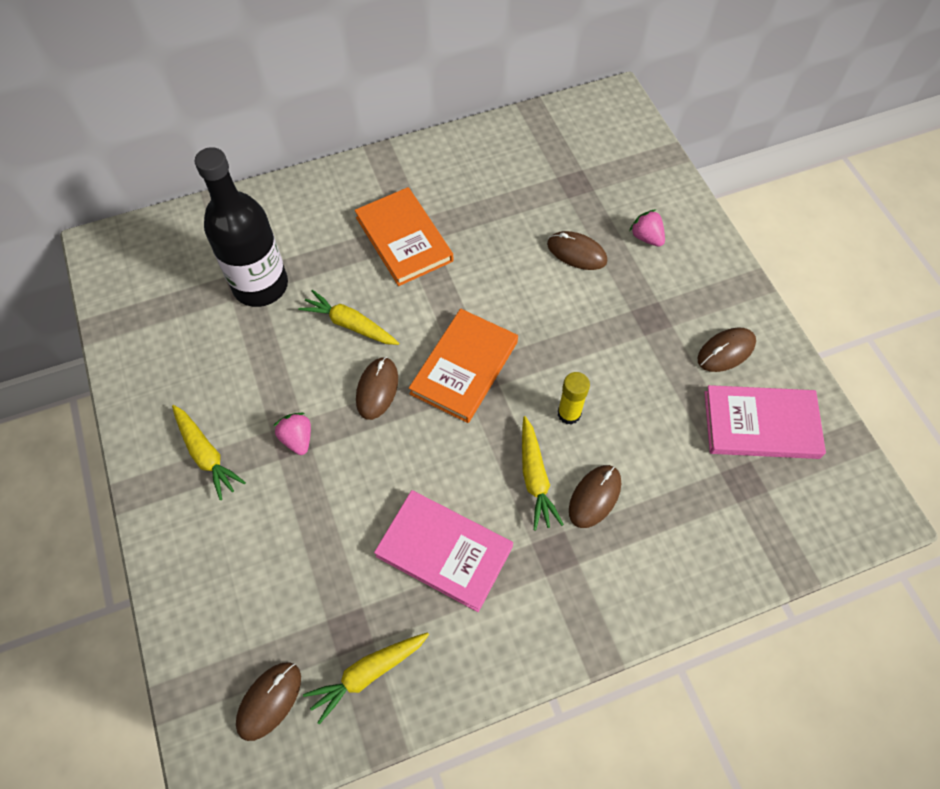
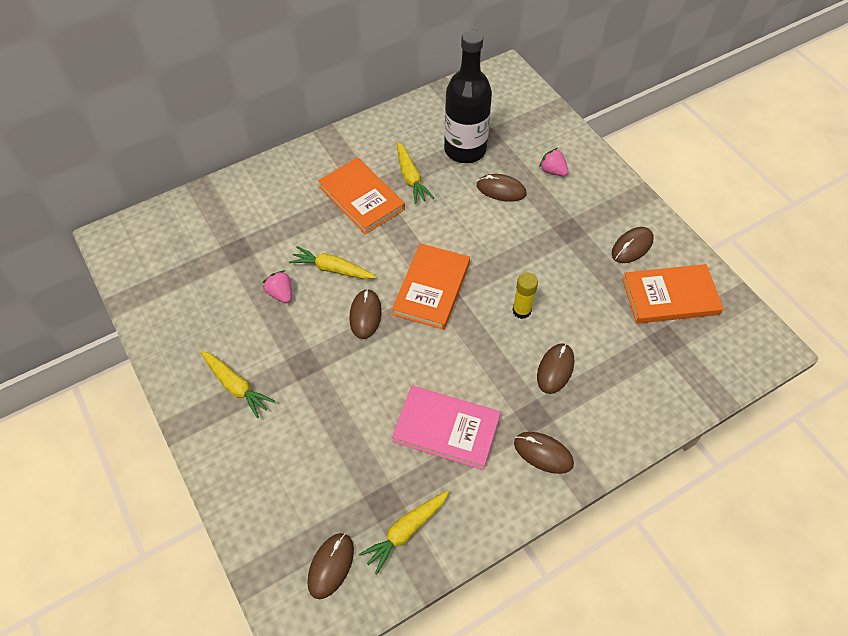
camera: 10 degrees left, 5 degrees down
black bottle [195,147,288,307] -> black bottle moved to [444,30,492,163]
pink strawberry [273,413,311,455] -> pink strawberry moved to [263,271,292,303]
yellow carrot [522,416,564,531] -> yellow carrot moved to [397,142,434,204]
pink book [704,385,826,459] -> orange book [622,264,724,324]
none -> brown mouse [514,432,574,474]

